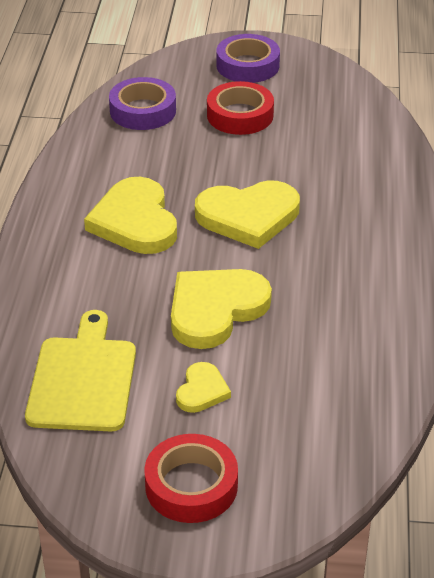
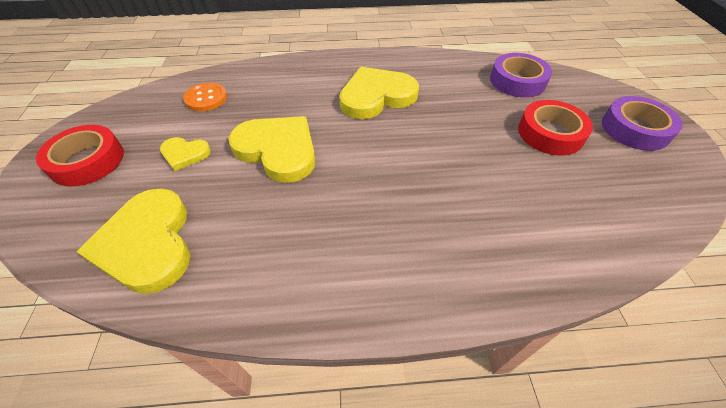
camera: 80 degrees right, 10 degrees up
yellow cutting board [25,310,136,431] -> orange button [183,83,227,111]
yellow heart [195,180,300,249] -> yellow heart moved to [77,188,191,294]

